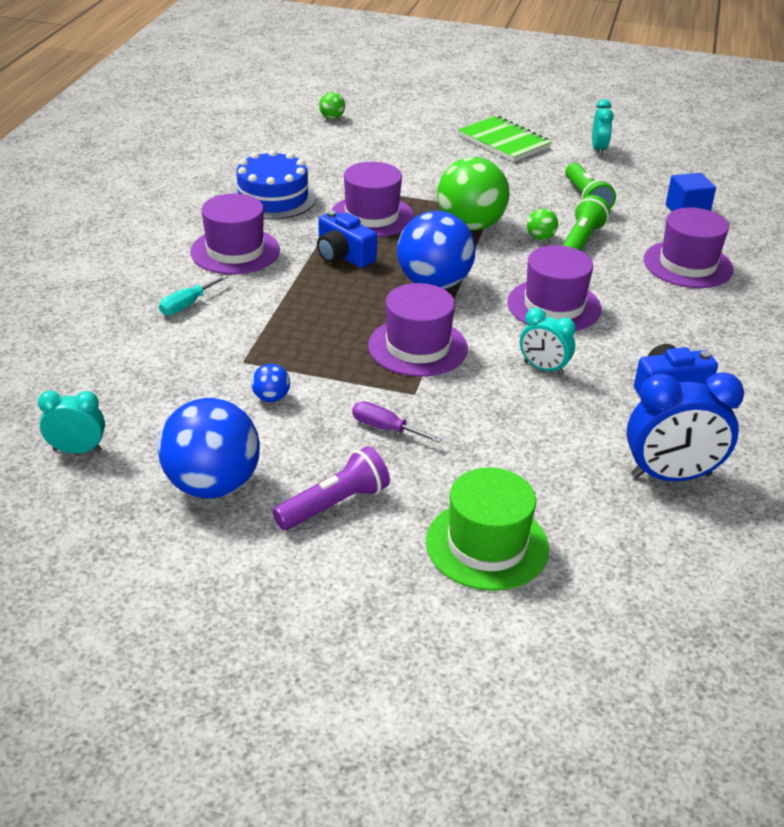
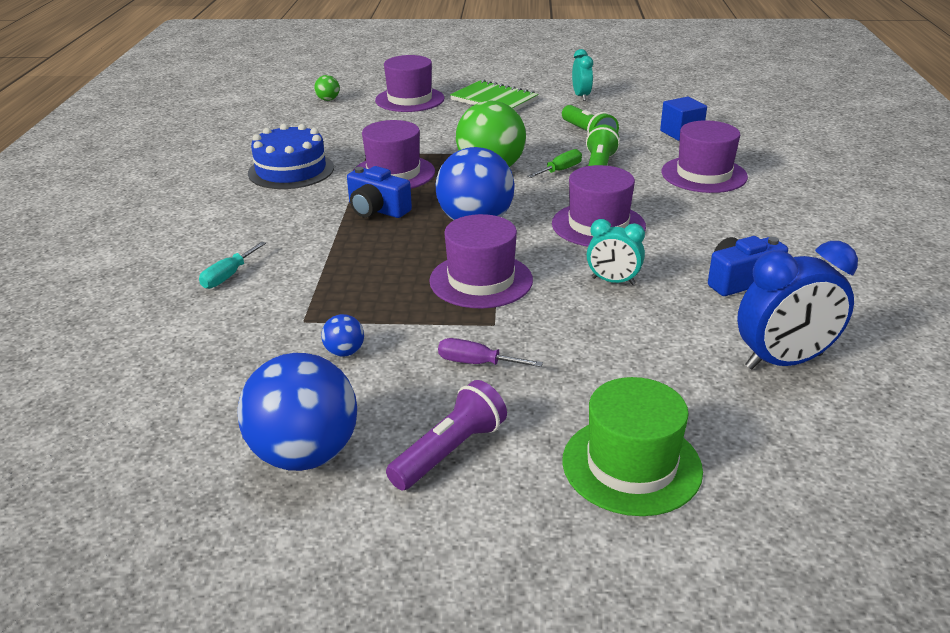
camera: 10 degrees left, 5 degrees down
turquoise clock [38,390,105,454] -> none
purple hat [190,194,280,275] -> purple hat moved to [375,55,444,112]
green ball [527,209,558,240] -> green screwdriver [527,149,582,178]

